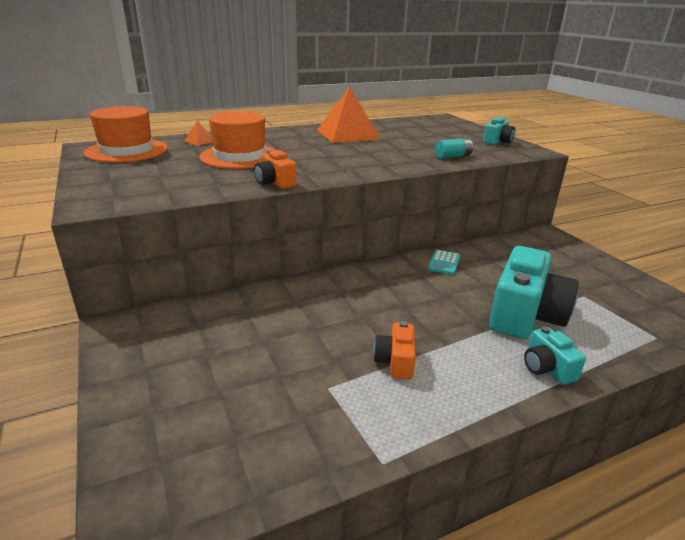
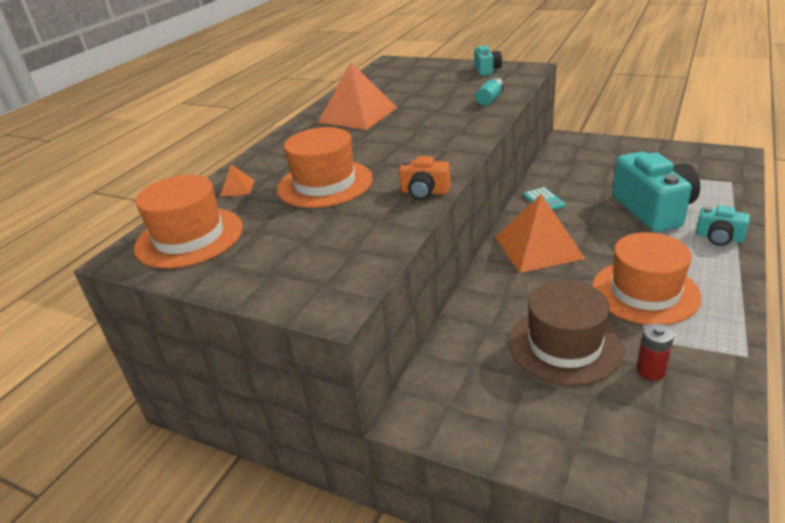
camera: 35 degrees left, 5 degrees up
orange camera [373,321,416,380] -> orange hat [592,232,702,325]
none -> orange pyramid [495,194,585,273]
none -> brown hat [509,280,624,386]
none -> red battery [637,323,674,380]

